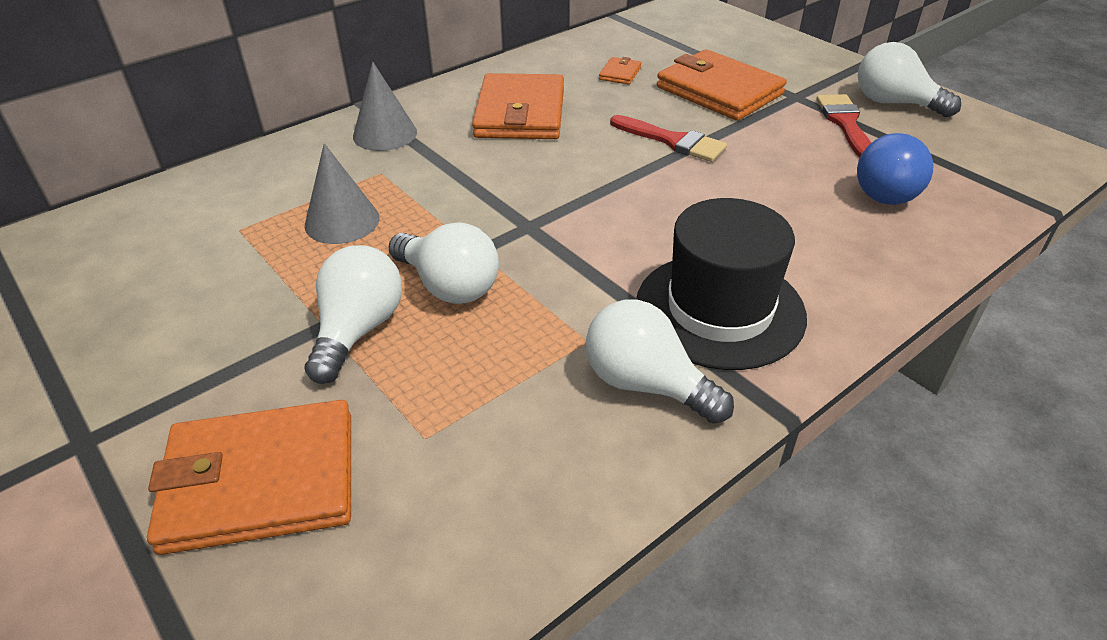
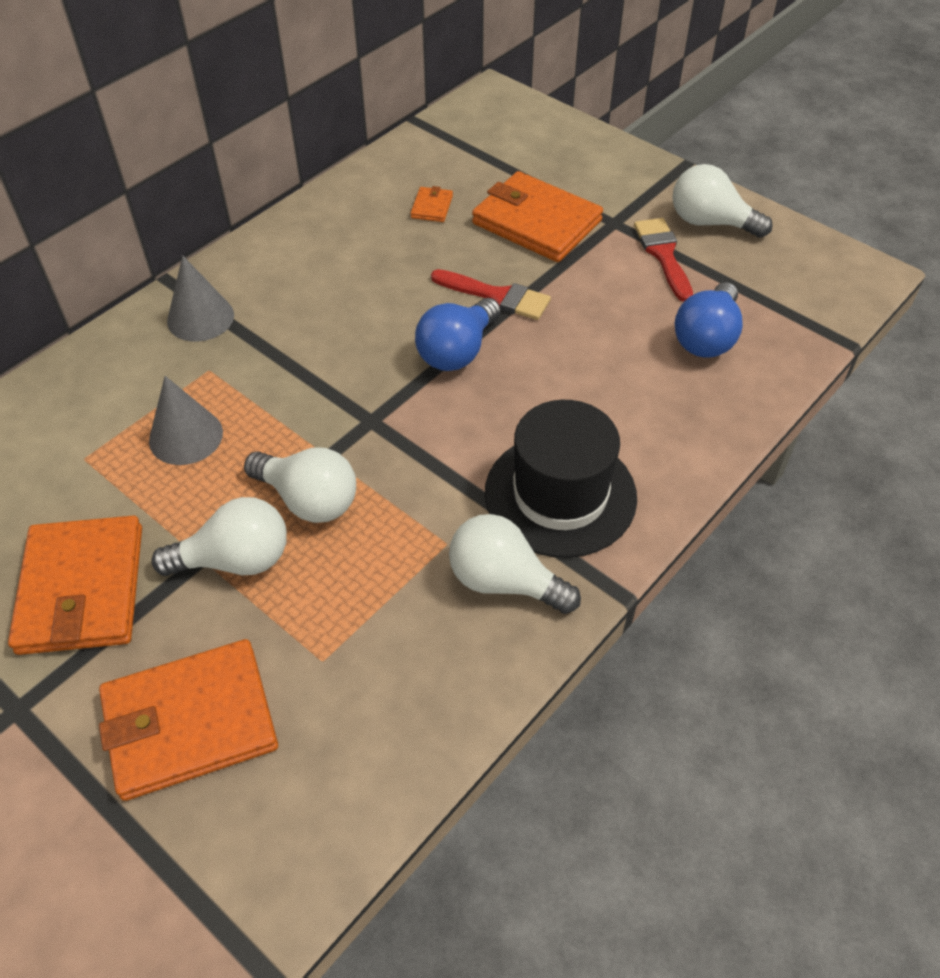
camera: 10 degrees left, 10 degrees up
white light bulb [305,245,402,384] -> white light bulb turned 75 degrees clockwise [151,497,287,576]
orange wallet [472,73,564,139] -> orange wallet moved to [8,515,142,655]
none -> blue light bulb [415,298,500,371]

